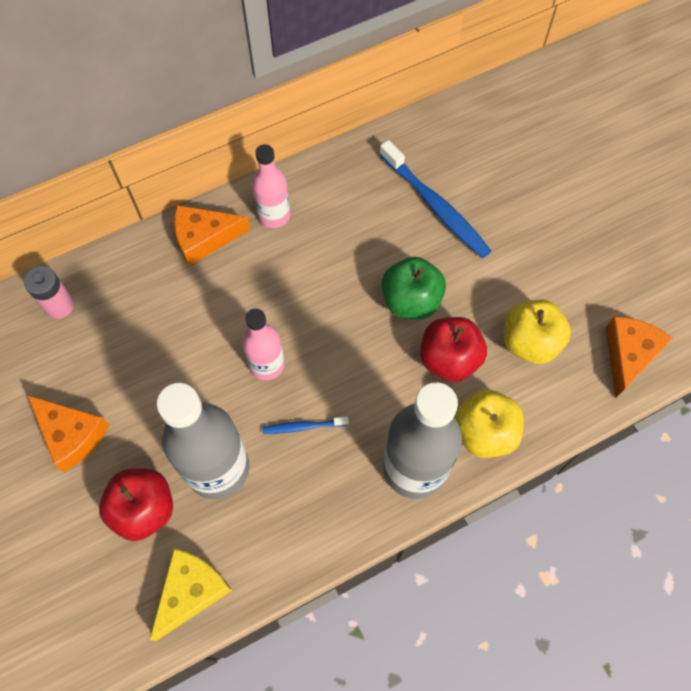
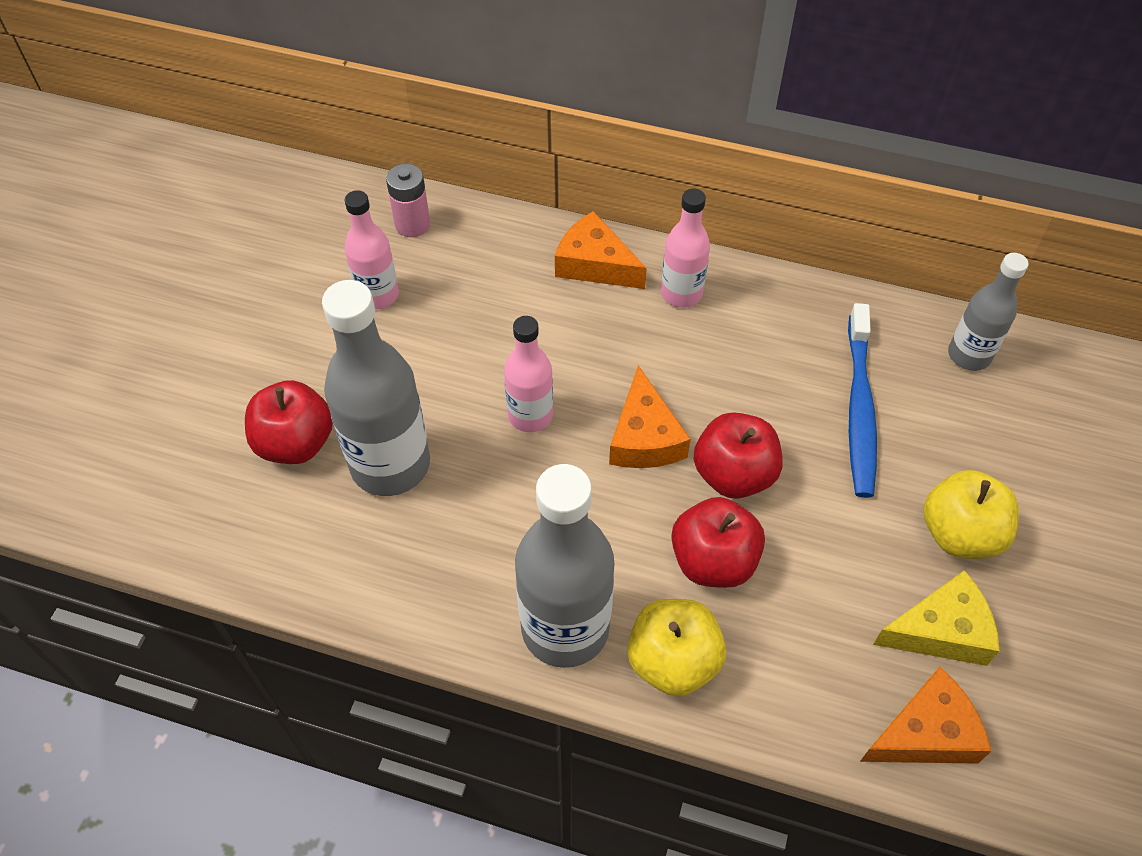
camera: 45 degrees right, 10 degrees down
orange cheese [27,395,109,472] -> orange cheese moved to [609,365,691,468]
yellow cheese [150,549,232,641] -> yellow cheese moved to [873,570,999,666]
blue toothbrush [262,416,349,434] -> none
green apple [382,257,446,319] -> red apple [693,412,782,499]
yellow apple [504,300,571,364] -> yellow apple moved to [924,470,1019,559]
none -> pink bottle [345,190,399,309]
none -> grey bottle [948,253,1029,371]

